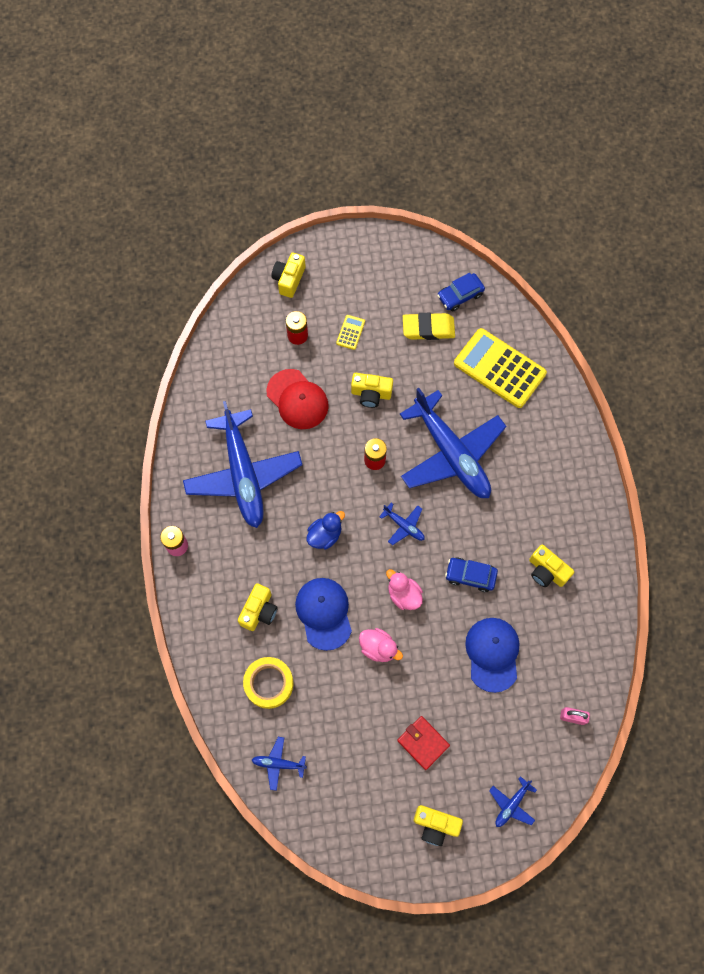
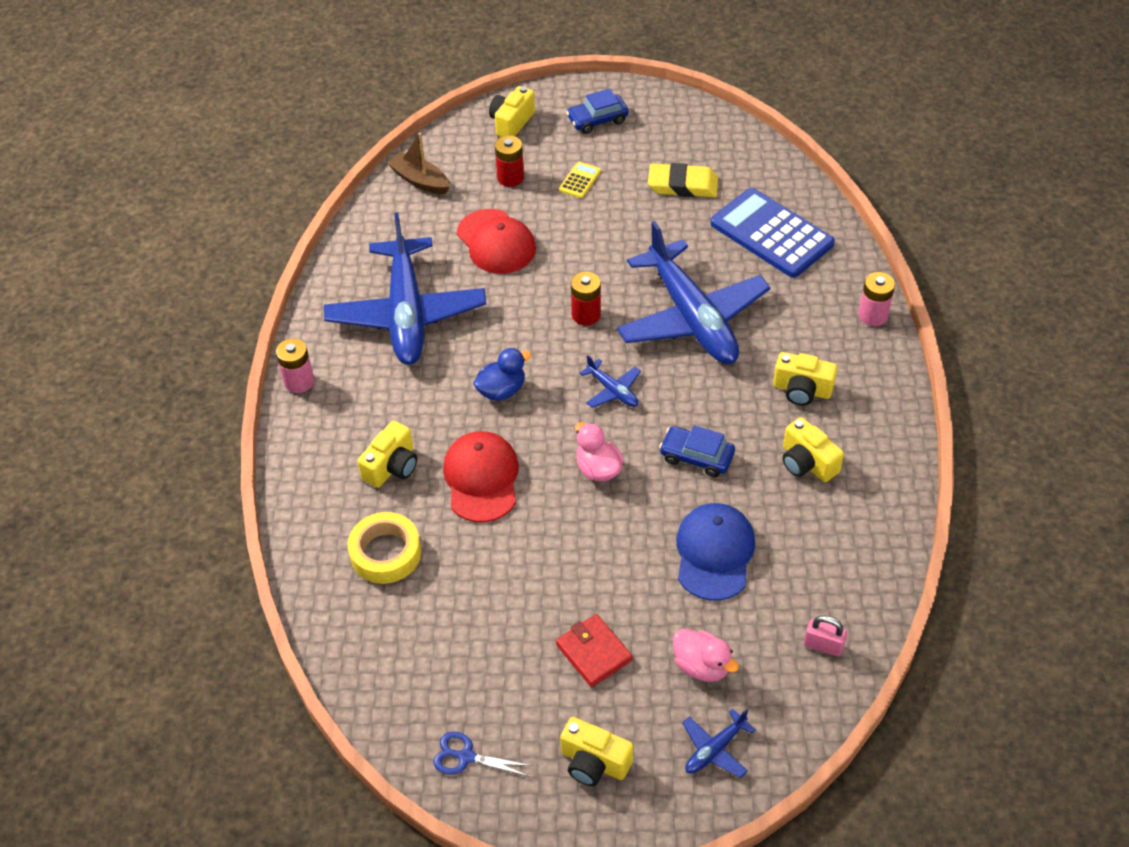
camera: 10 degrees right, 20 degrees down
blue plane [252,737,307,791] -> none
blue cap [295,578,352,651] -> red cap [443,431,519,522]
yellow camera [351,373,393,408] -> yellow camera moved to [773,352,837,406]
pink duck [359,628,403,662] -> pink duck moved to [673,629,739,682]
blue car [437,273,485,312] -> blue car moved to [566,88,629,134]
yellow calculator [454,328,547,408] -> blue calculator [711,188,835,278]
none -> brown boat [387,133,450,194]
none -> blue scissors [433,731,533,776]
none -> pink battery [858,272,895,326]

